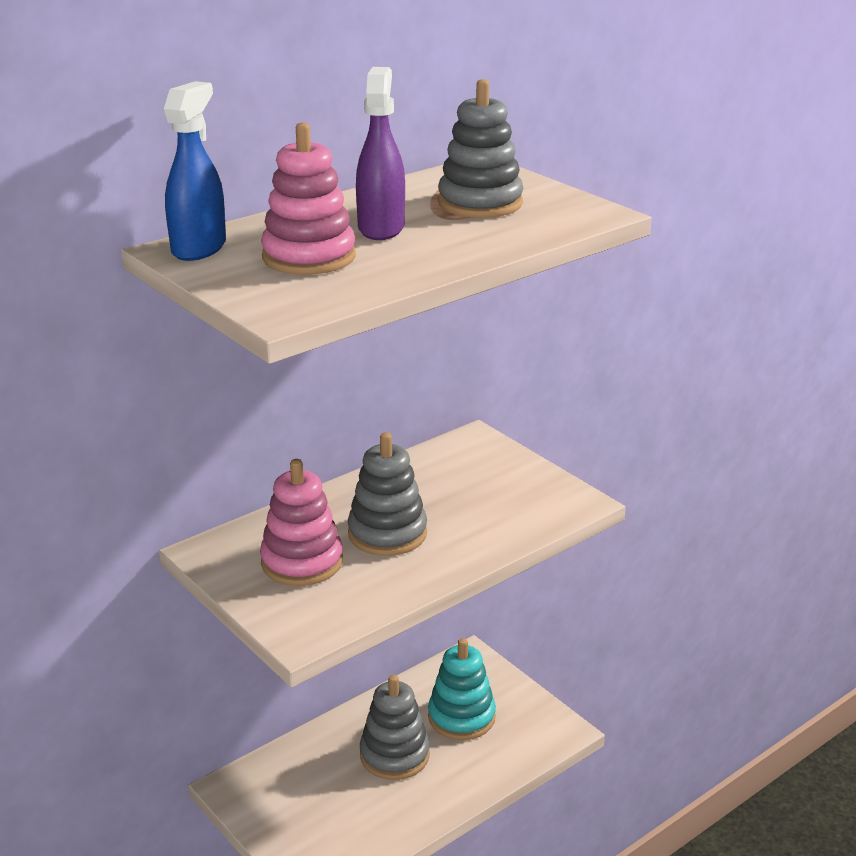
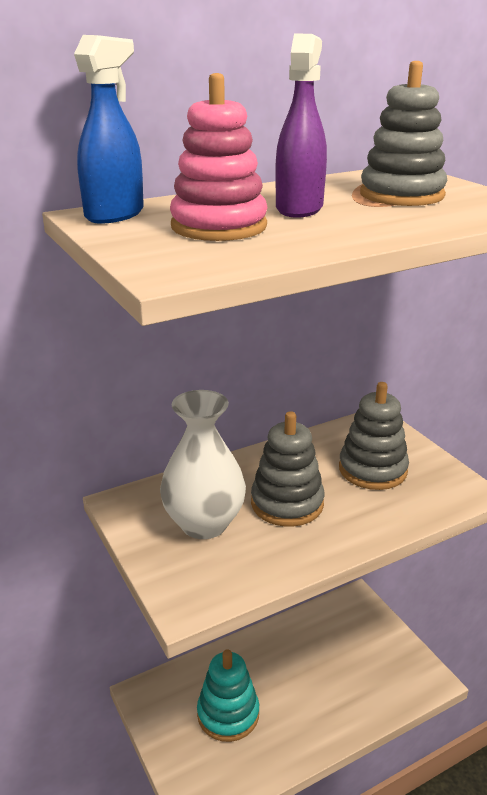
camera: 10 degrees right, 0 degrees up
pink stacking toy [260,459,343,586] -> white vase [160,390,246,539]
grey stacking toy [360,675,430,780] -> grey stacking toy moved to [339,382,409,490]
turquoise stacking toy [428,638,496,740] -> turquoise stacking toy moved to [197,649,259,742]

